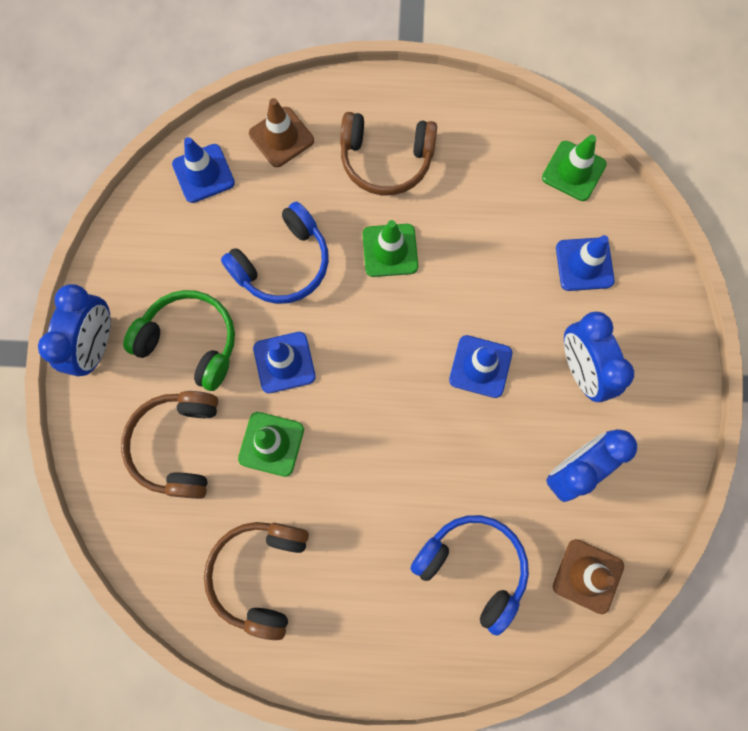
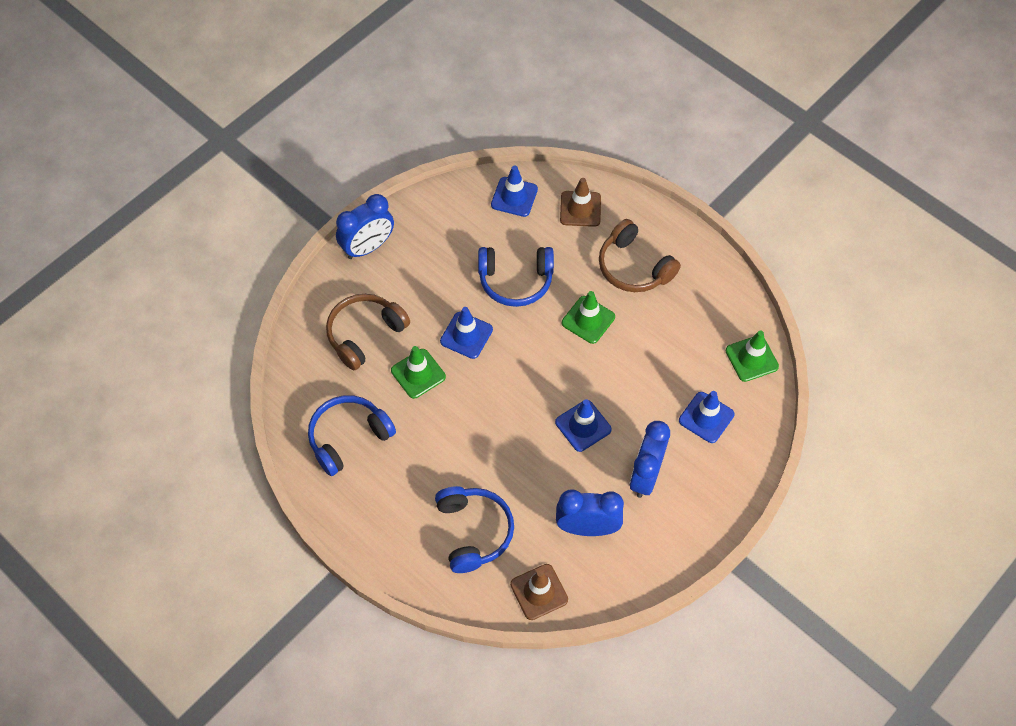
camera: 40 degrees right, 15 degrees down
green headphones [123,290,235,391] -> none
brown headphones [204,522,309,640] -> blue headphones [308,395,396,476]

